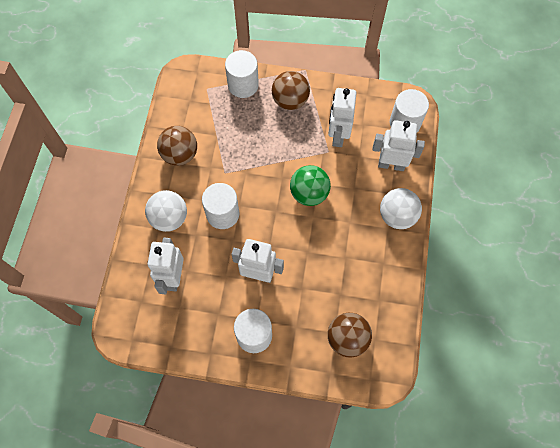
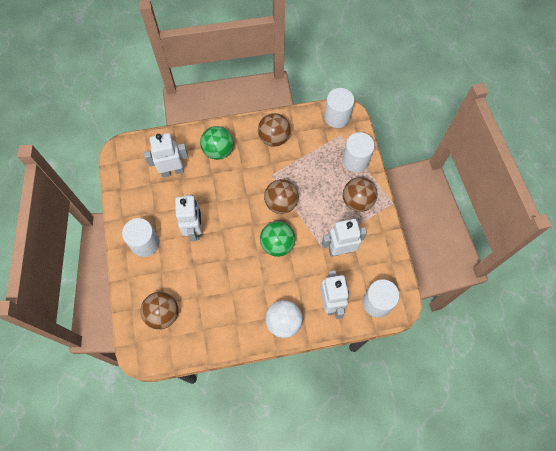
camera: 70 degrees right, 0 degrees up
white ball [145,190,187,232] -> green ball [200,126,234,160]
white cylinder [202,183,240,229] -> white cylinder moved to [324,88,354,128]
none -> brown ball [264,179,299,214]

